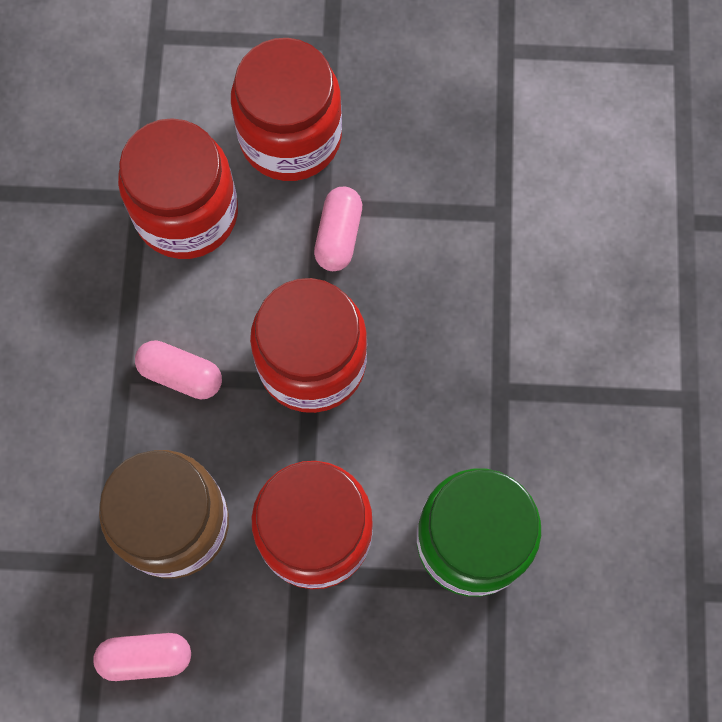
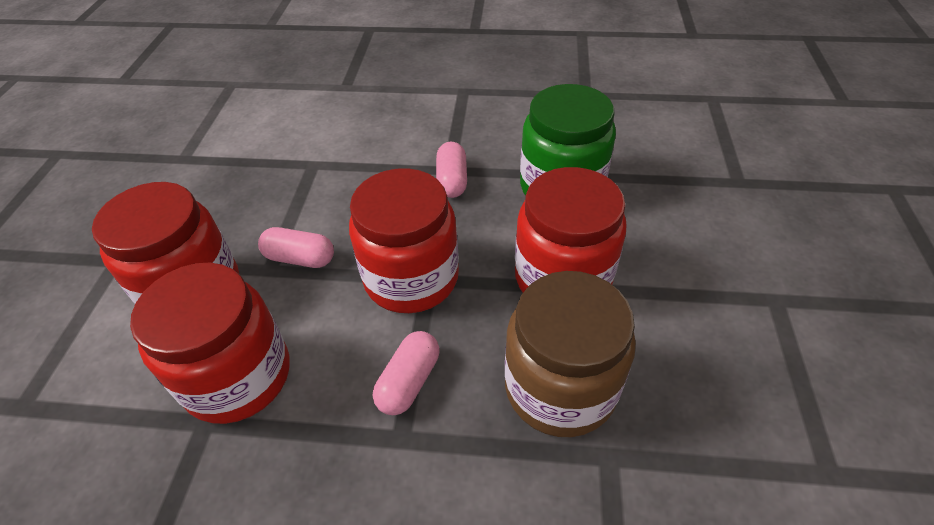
camera: 85 degrees left, 25 degrees down
pink capsule [93,633,191,681] -> pink capsule moved to [436,142,467,198]

